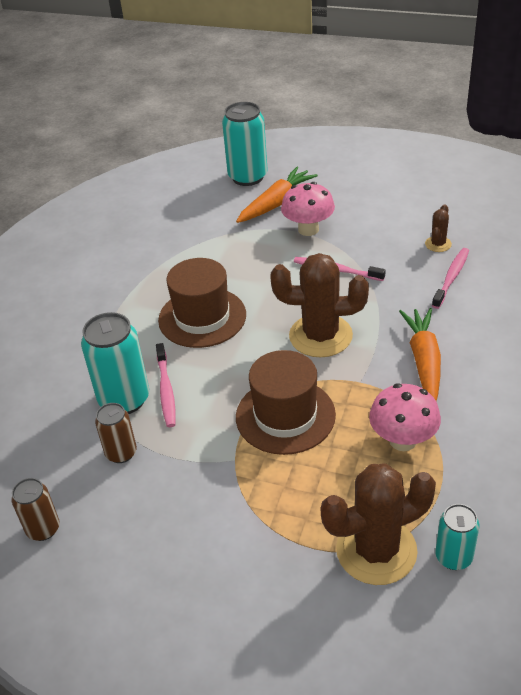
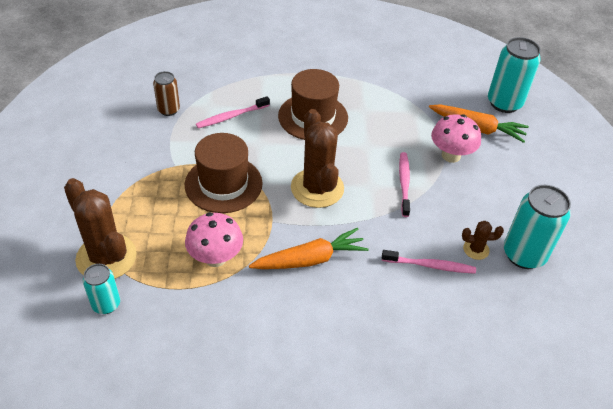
camera: 65 degrees right, 5 degrees up
brown can [11,478,60,541] -> none
turquoise can [81,312,149,414] -> turquoise can moved to [504,185,571,269]

